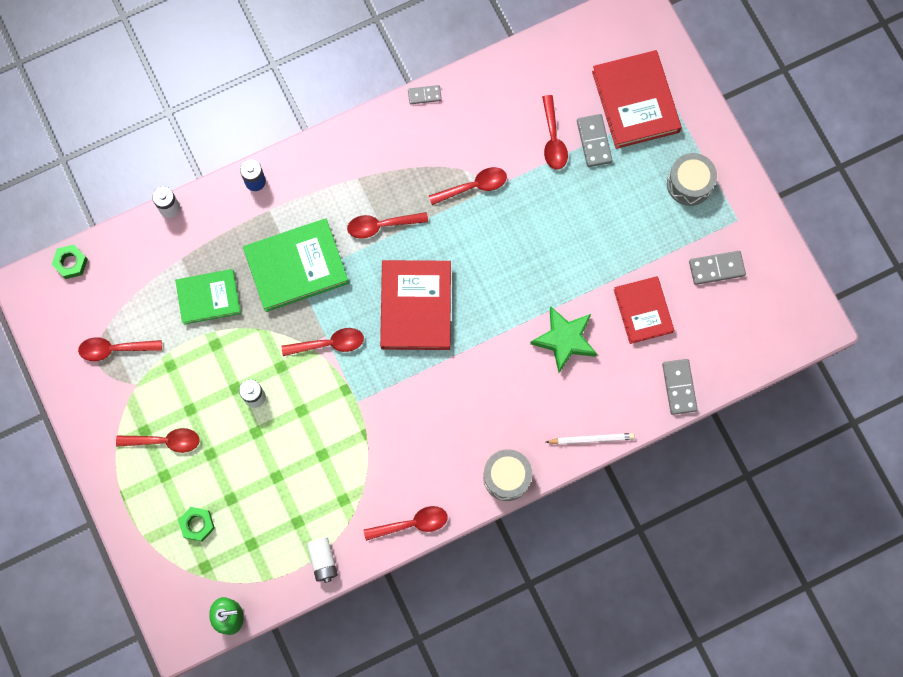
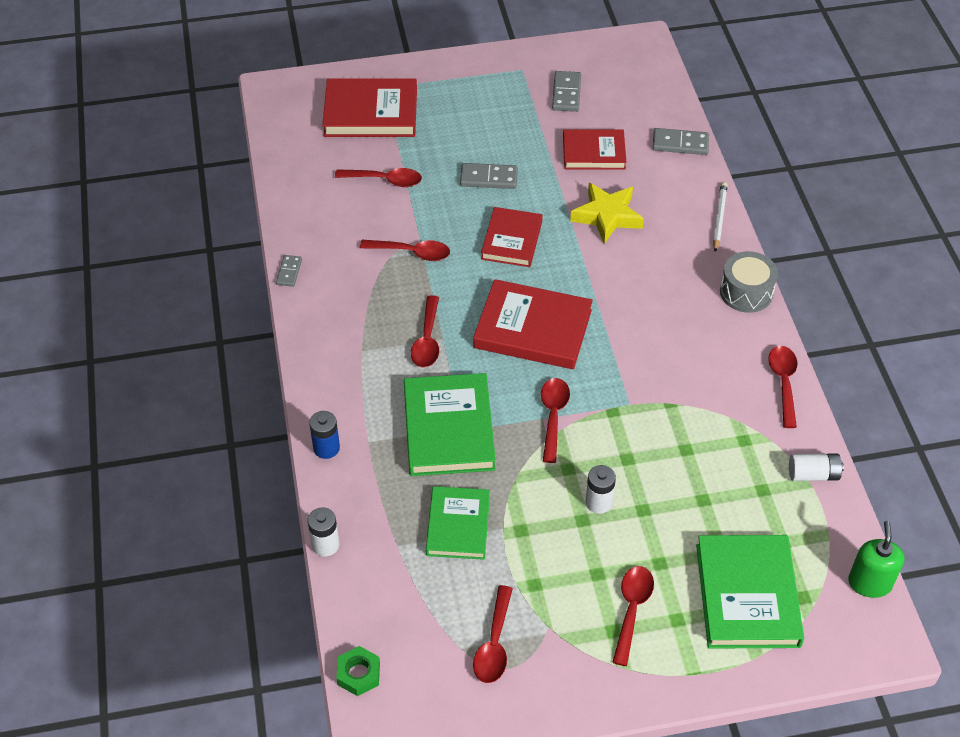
camera: 75 degrees left, 25 degrees down
green nut [178,507,215,542] -> green book [696,535,804,649]
red spoon [429,167,507,205] -> red spoon turned 105 degrees clockwise [360,240,450,261]
green star [530,306,597,373] -> yellow star [570,183,644,244]
grey domino [577,114,612,167] -> grey domino moved to [460,163,518,189]
grey drum [667,153,717,206] -> none
none -> red book [481,207,543,267]

